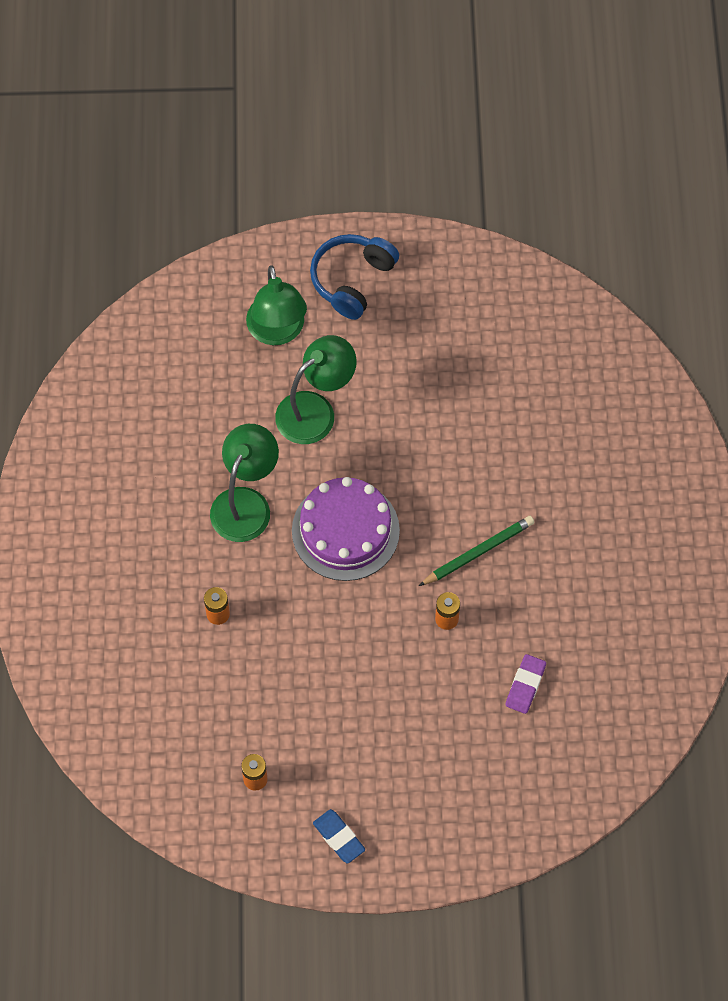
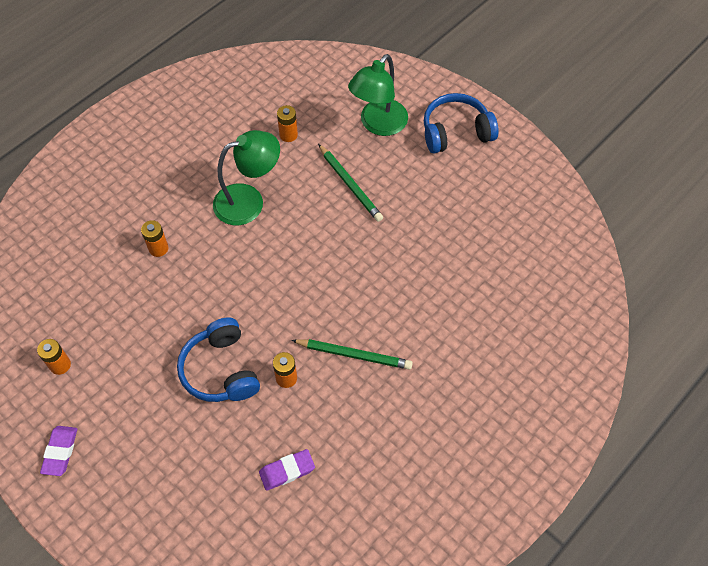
camera: 45 degrees right, 5 degrees down
green lamp [275,335,357,444] -> green pencil [318,144,383,222]
purple cake [292,477,400,581] -> none
blue eraser [313,809,365,864] -> purple eraser [40,426,77,476]
none -> blue headphones [177,318,260,402]
none -> orange battery [277,105,298,142]

